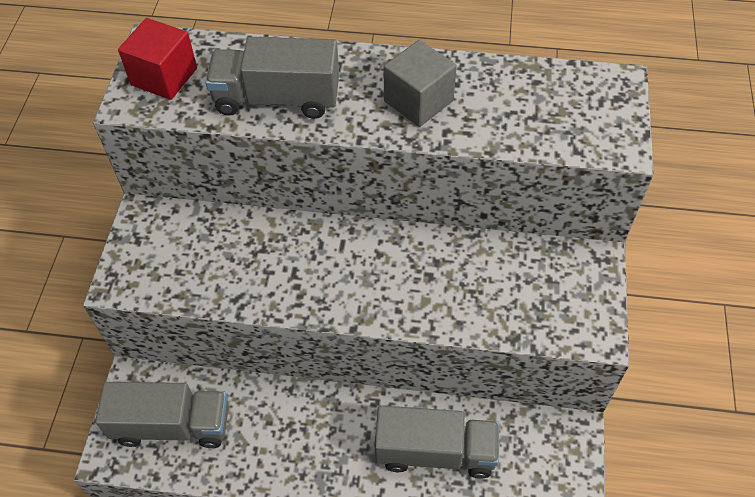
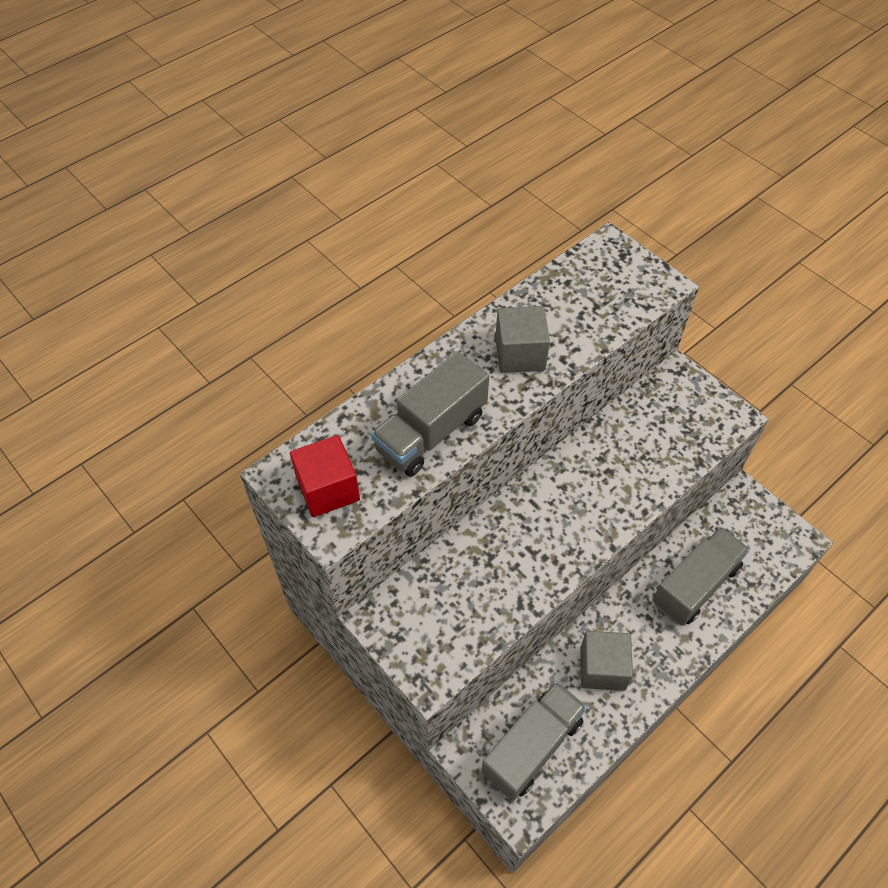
camera: 50 degrees left, 0 degrees up
none -> grey cube [580,631,633,691]

